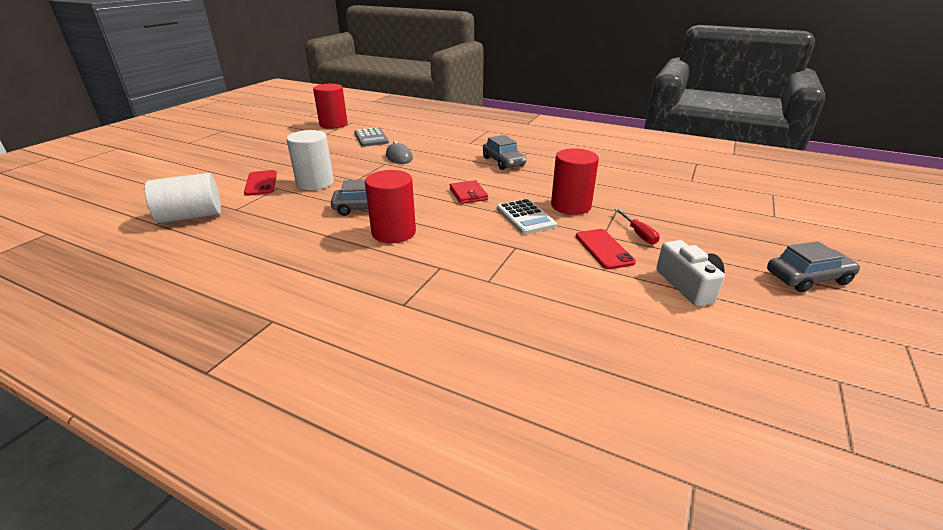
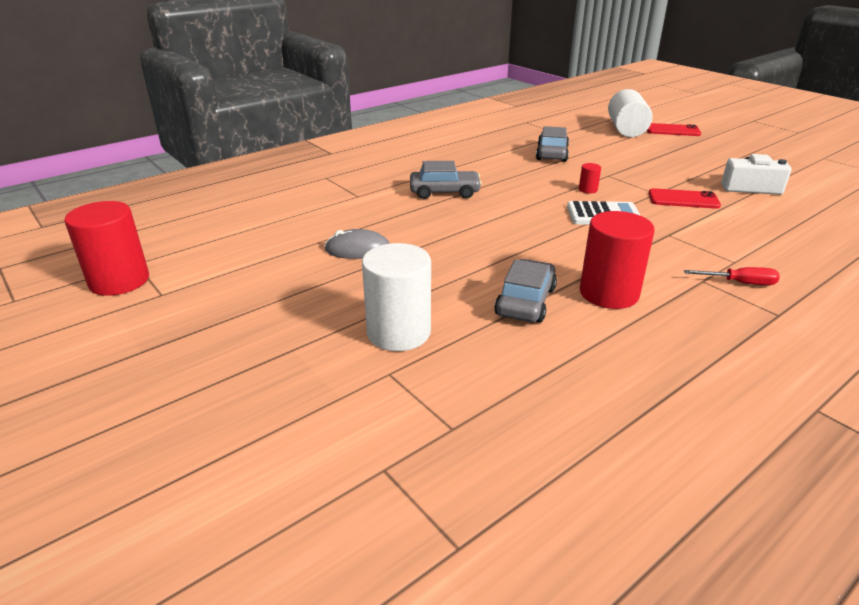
camera: 65 degrees left, 0 degrees up
white cylinder [145,173,221,223] -> white cylinder moved to [608,89,653,137]
red phone [244,170,277,196] -> red phone moved to [647,123,701,136]
grey calculator [354,127,389,147] -> none
red wallet [450,180,488,204] -> none
red cylinder [551,148,599,215] -> red cylinder [579,163,601,193], size x0.43
red screwdriver [615,208,660,244] -> red screwdriver moved to [684,267,780,285]
grey car [767,241,860,292] -> grey car moved to [536,126,569,162]

